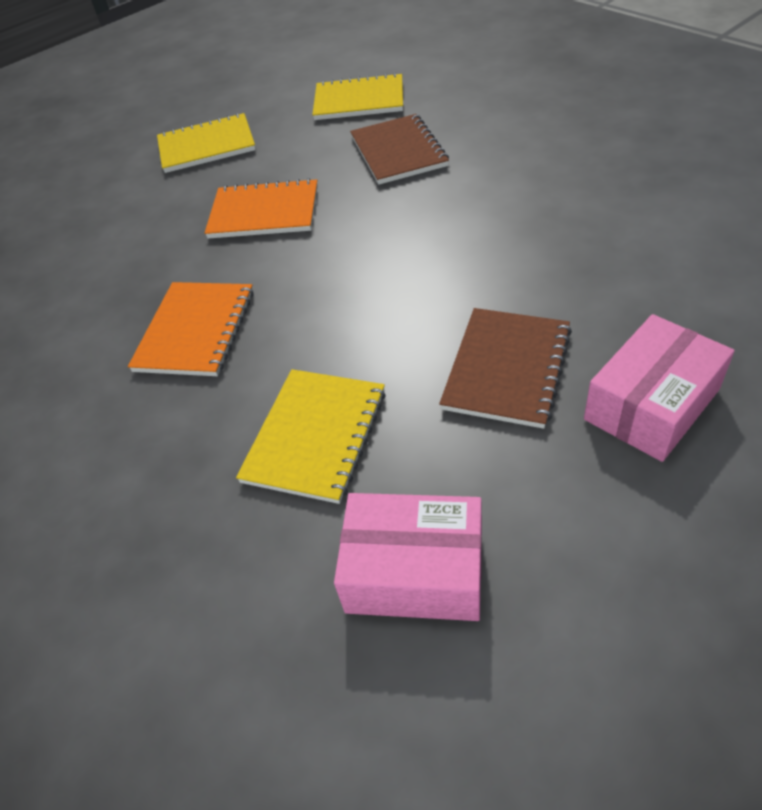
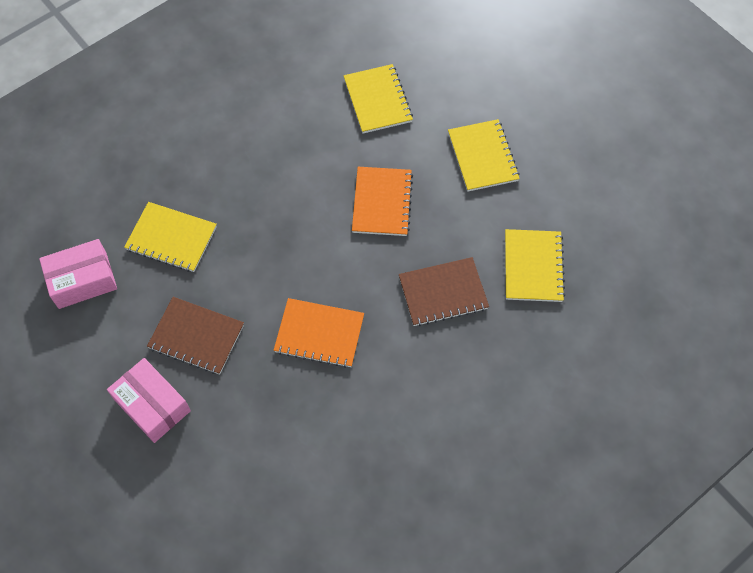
camera: 85 degrees right, 15 degrees up
orange notebook [128,282,254,376] -> orange notebook moved to [274,298,364,368]
pink box [334,493,482,621] -> pink box turned 60 degrees clockwise [39,239,117,309]
none -> yellow notebook [344,64,413,134]

